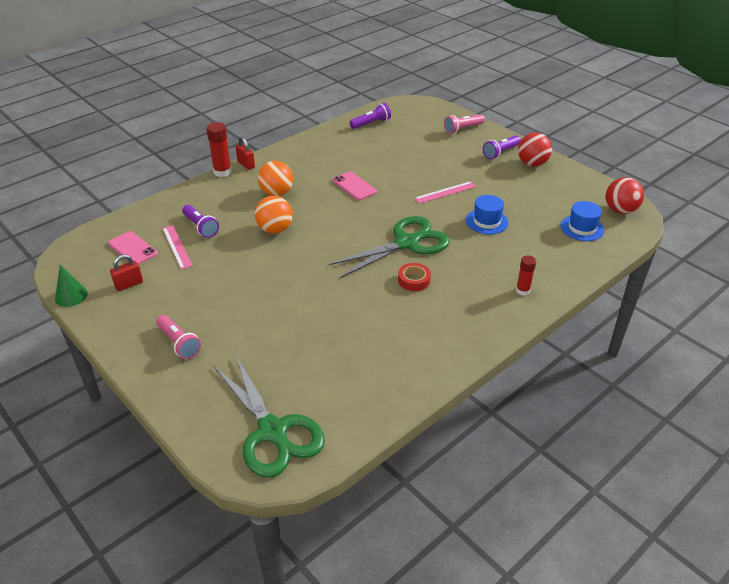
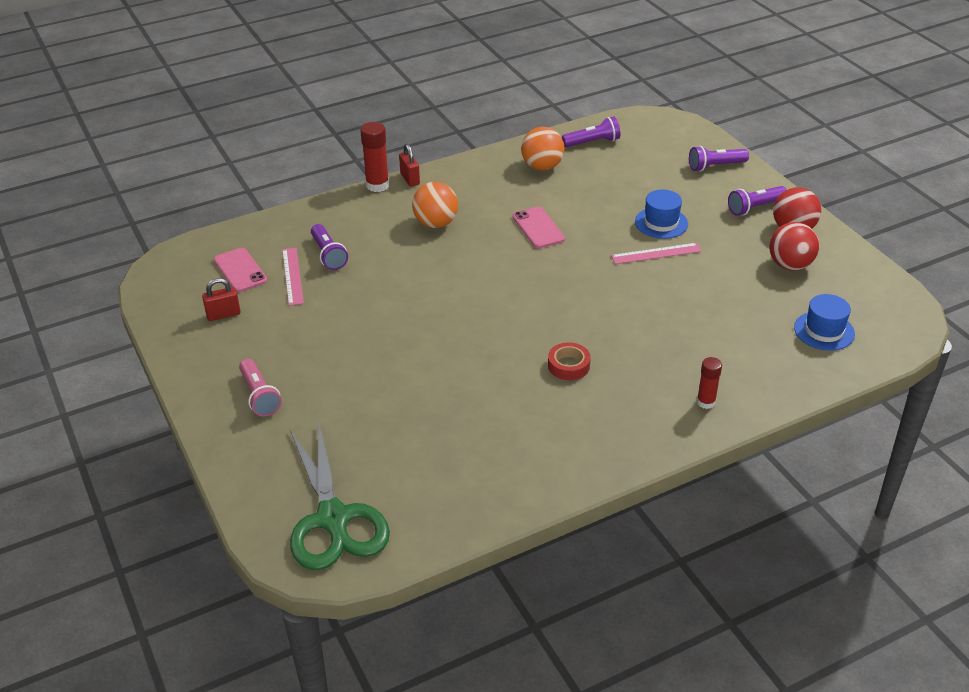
camera: 15 degrees right, 0 degrees up
green cone [55,265,88,307] -> none
orange ball [255,196,293,234] -> orange ball moved to [521,127,565,171]
green scissors [329,216,450,278] -> none
pink flashlight [444,114,485,134] -> purple flashlight [689,146,749,172]
blue hat [466,195,509,234] -> blue hat moved to [635,189,688,239]
red ball [606,177,644,214] -> red ball moved to [769,222,819,270]

